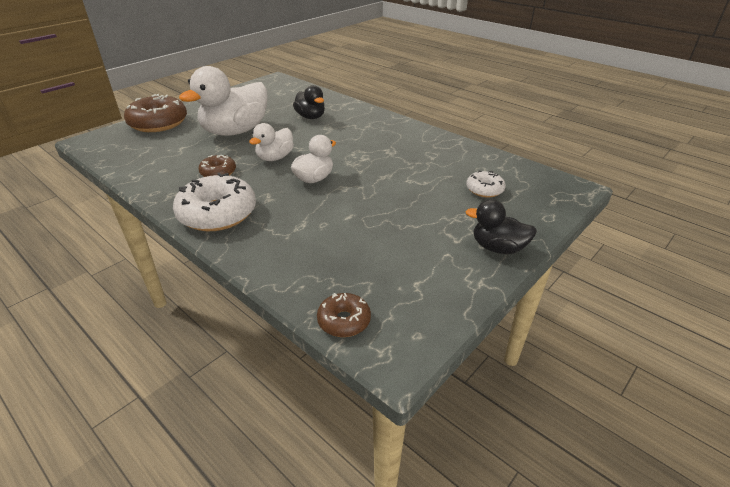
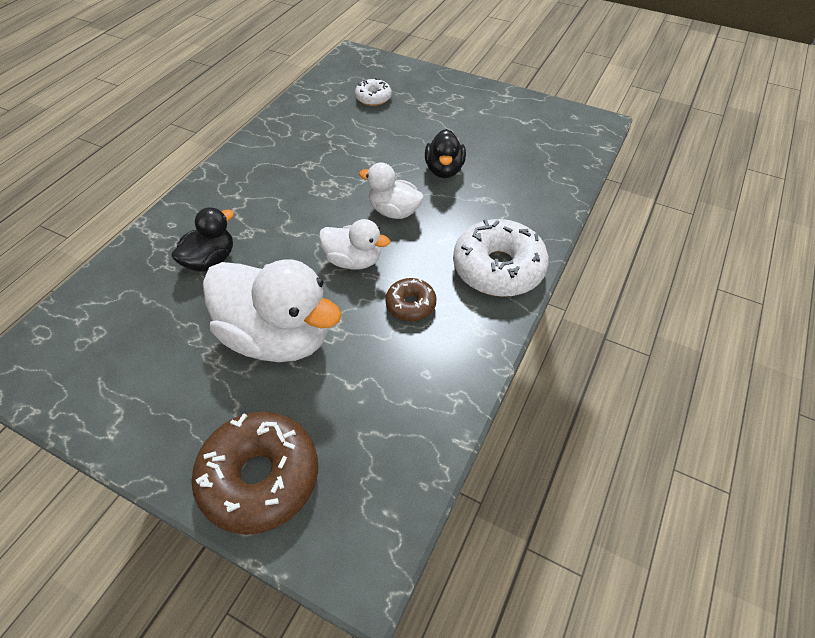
camera: 105 degrees left, 15 degrees up
brown donut [317,293,371,337] -> none
black duck [465,200,537,254] -> black duck moved to [425,129,466,178]

